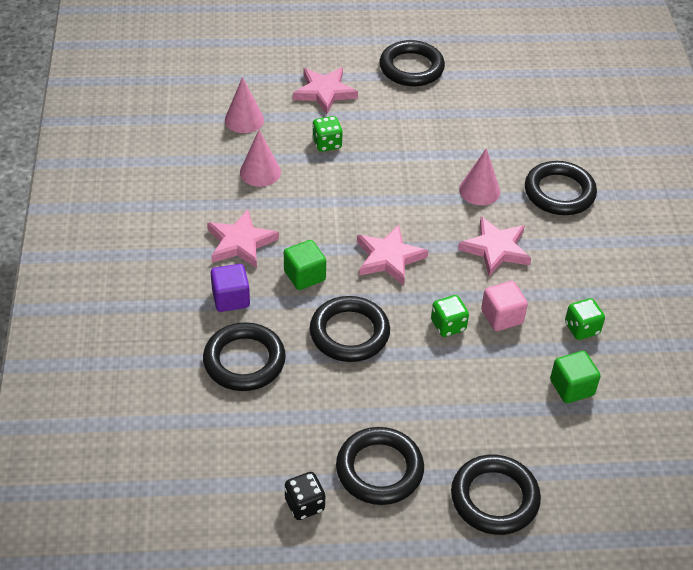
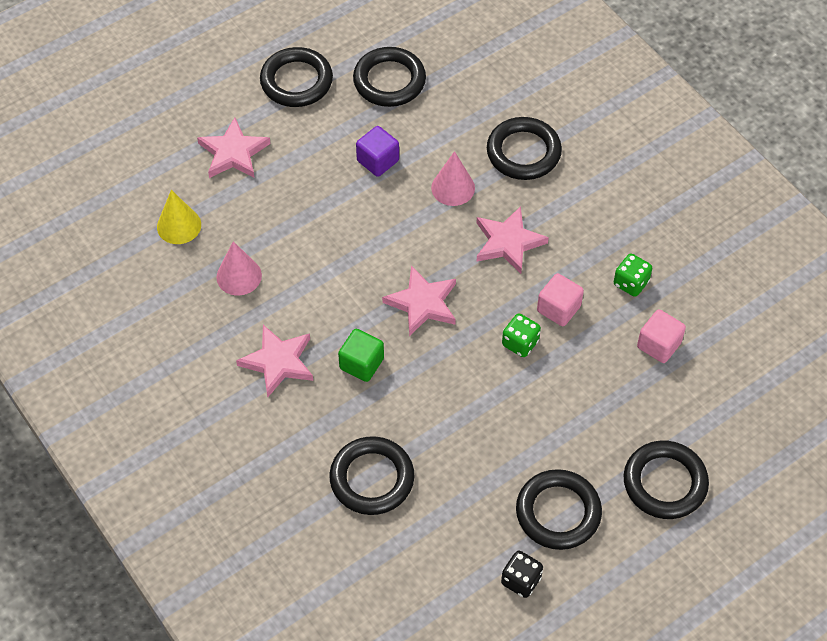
camera: 30 degrees left, 10 degrees up
purple cube [211,264,250,312] -> purple cube moved to [356,126,399,177]
pink cone [225,77,264,133] -> yellow cone [157,190,201,244]
black ring [310,296,390,362] -> black ring moved to [353,47,426,107]
green dice [312,116,343,152] -> none
green cube [550,351,601,403] -> pink cube [637,309,686,363]

